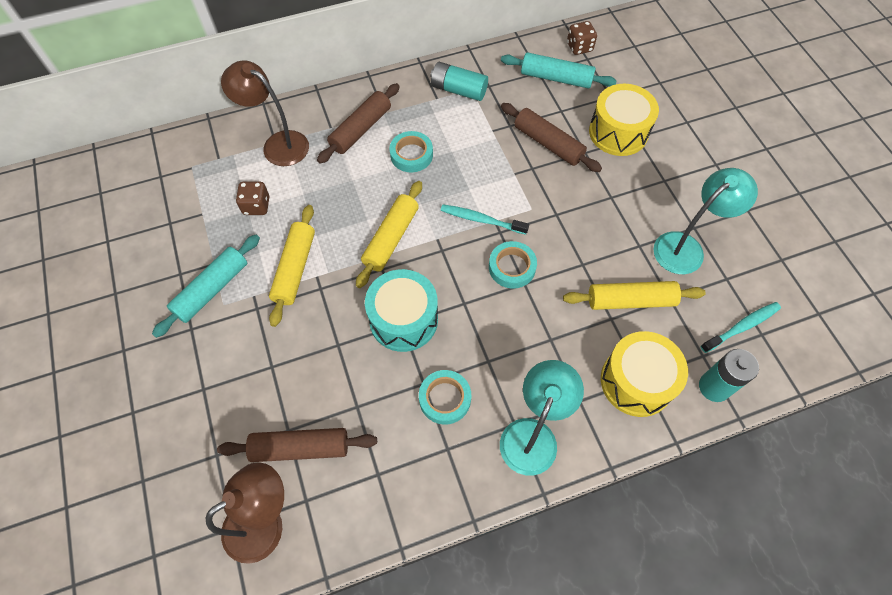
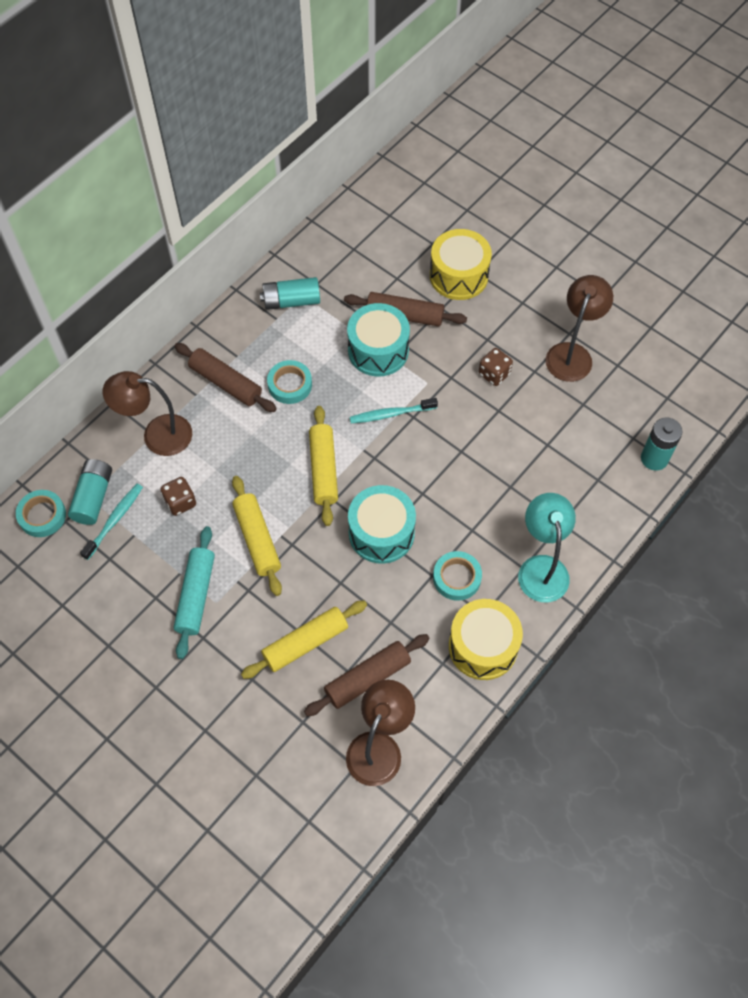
camera: 30 degrees left, 0 degrees up
brown rolling pin [317,83,400,164] -> brown rolling pin turned 60 degrees counterclockwise [174,343,277,412]
turquoise tape [489,241,537,289] -> turquoise tape moved to [16,490,66,537]
turquoise rolling pin [501,52,617,89] -> none
yellow rolling pin [563,281,706,310] -> yellow rolling pin moved to [241,600,367,679]
brown dice [567,21,597,55] -> brown dice moved to [479,348,513,386]
yellow drum [601,331,688,417] -> yellow drum moved to [449,599,523,680]
turquoise lamp [653,168,758,274] -> brown lamp [546,275,613,382]
turquoise toothbrush [700,302,781,353] -> turquoise toothbrush moved to [80,484,143,560]
none -> turquoise battery [68,459,112,525]
none -> turquoise drum [347,303,410,377]

